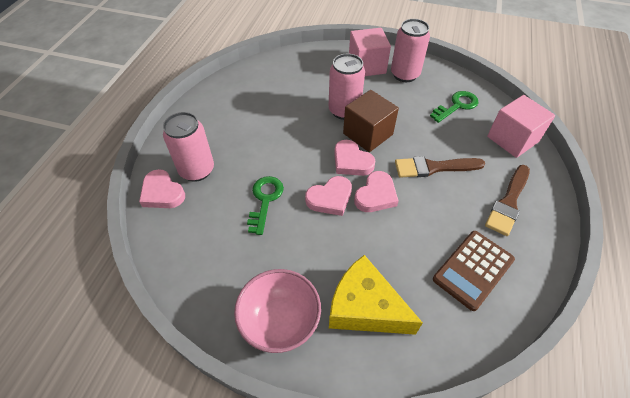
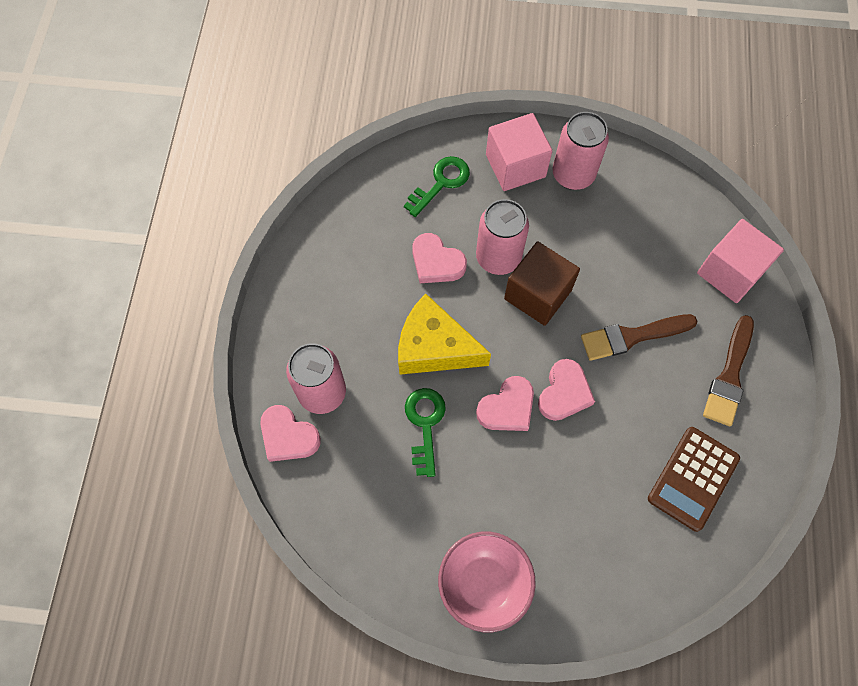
camera: 10 degrees left, 15 degrees up
yellow cheese [329,255,423,335] -> yellow cheese moved to [398,293,491,375]
pink heart [334,140,375,176] -> pink heart moved to [412,233,467,283]
green key [430,91,478,123] -> green key moved to [404,156,470,217]

